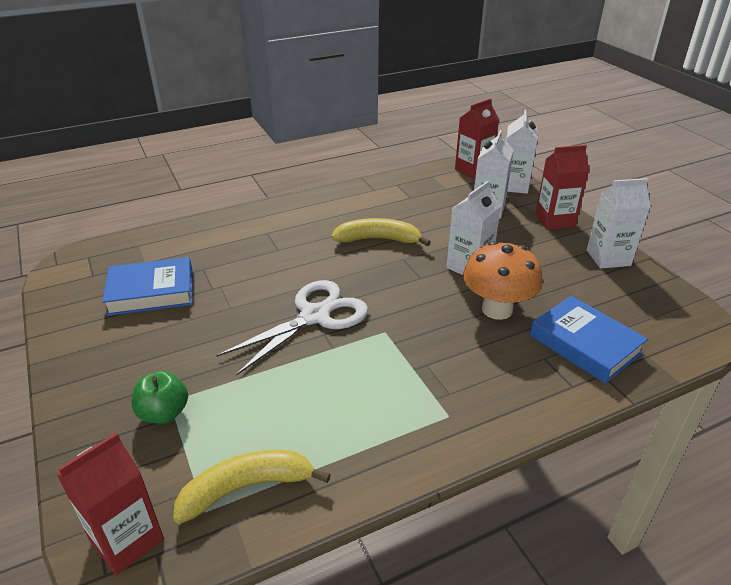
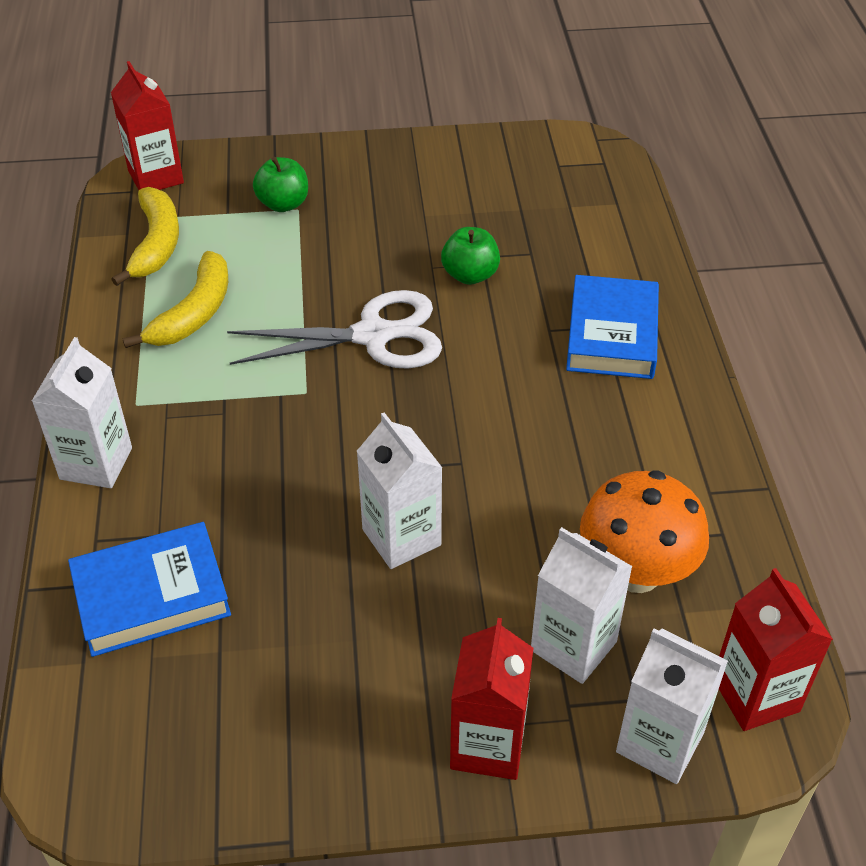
camera: 110 degrees right, 10 degrees up
blue book [102,257,193,316] -> blue book moved to [566,275,659,379]
white scissors [216,280,368,376] -> white scissors turned 75 degrees counterclockwise [227,290,442,369]
yellow banana [331,218,431,246] -> yellow banana moved to [122,251,228,348]
orange mushroom [463,241,543,320] -> orange mushroom moved to [580,470,709,593]
white carton [587,178,651,269] -> white carton moved to [32,337,132,488]
none -> green apple [441,227,500,285]

